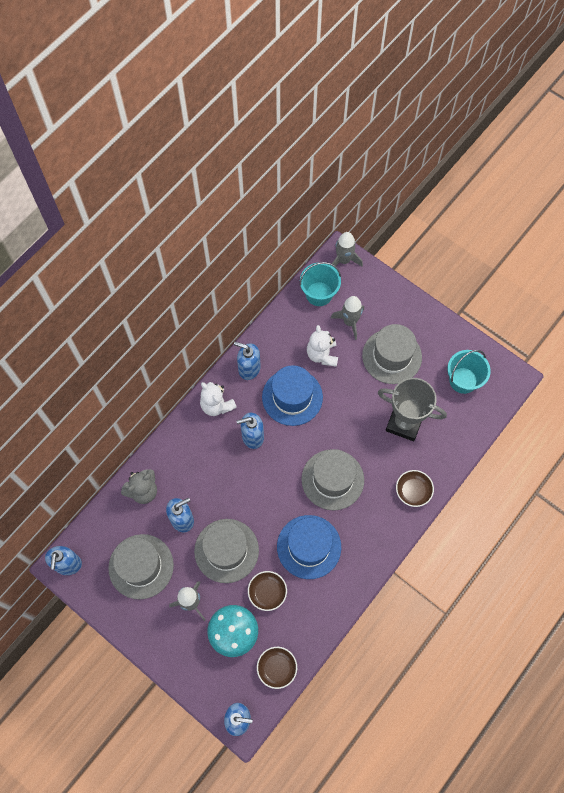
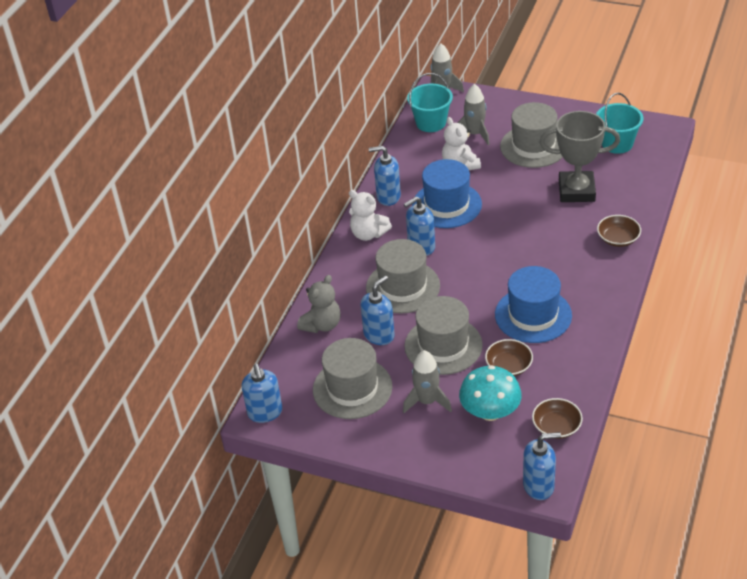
camera: 15 degrees left, 25 degrees down
grey hat [301,449,364,510] -> grey hat moved to [366,239,440,314]

